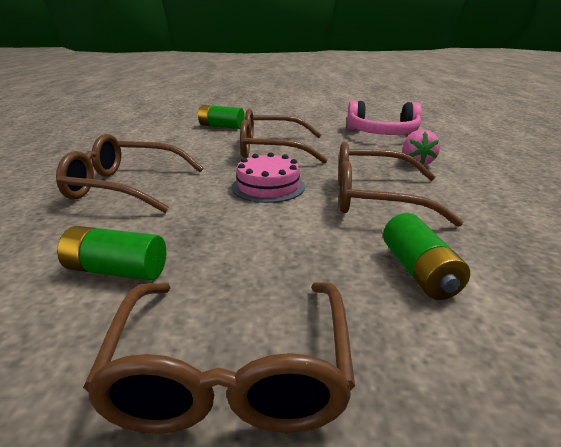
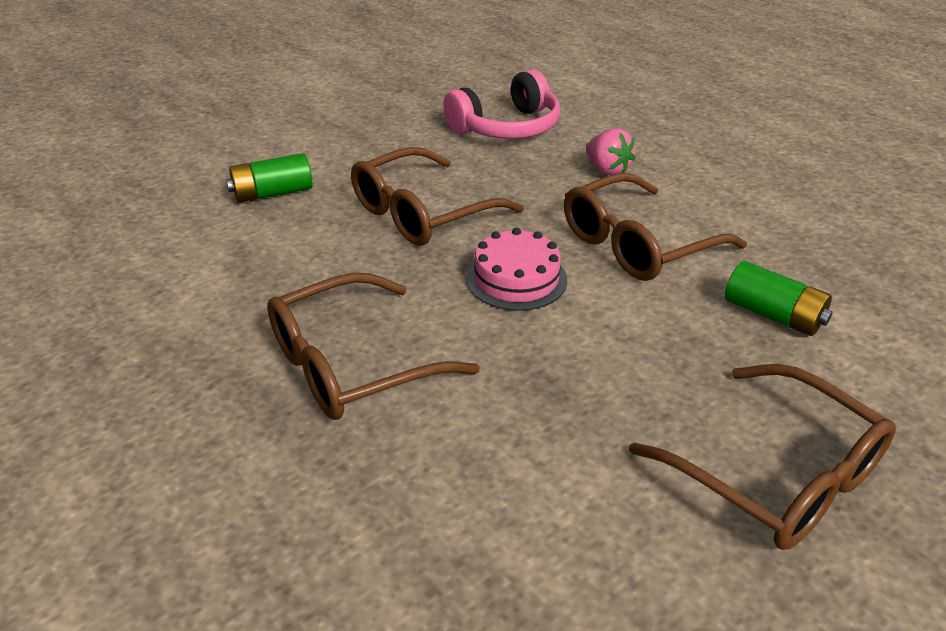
camera: 40 degrees left, 10 degrees up
green battery [57,226,166,281] -> none

